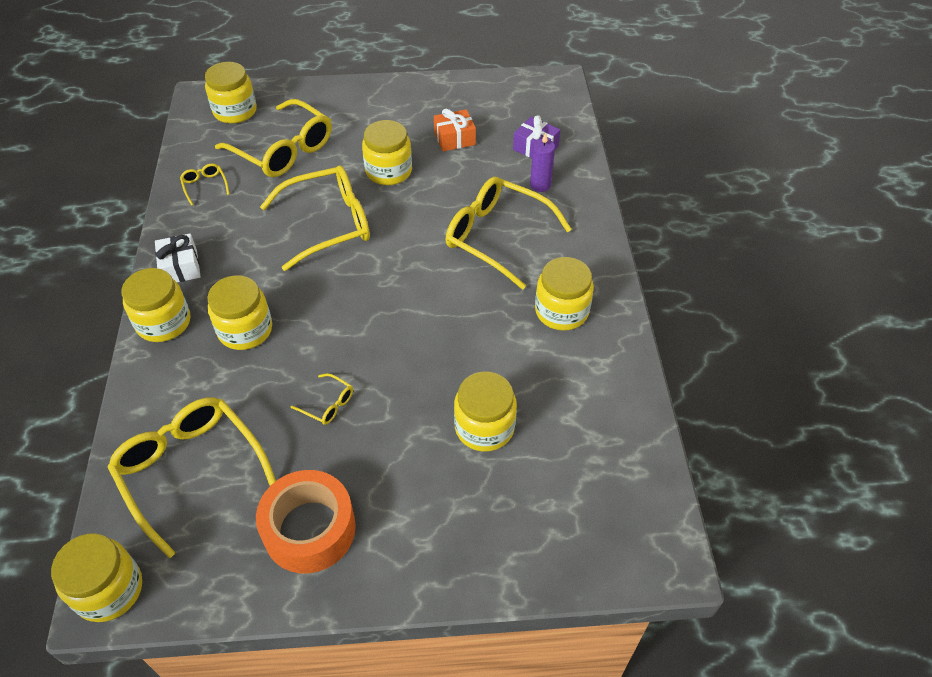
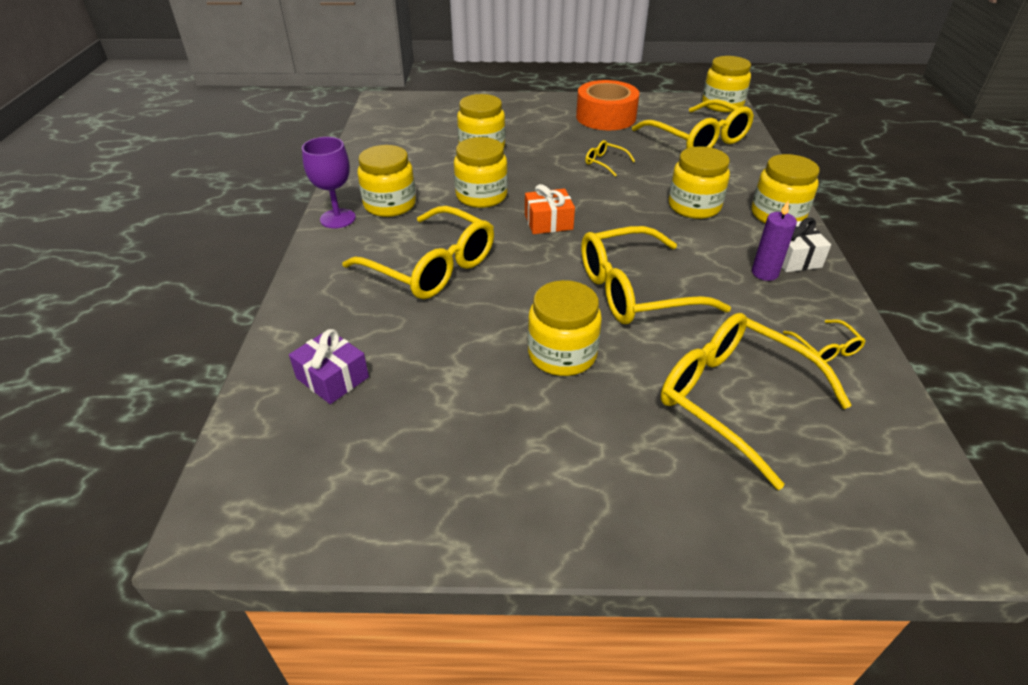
camera: 175 degrees left, 10 degrees down
yellow jar [205,62,257,124] -> yellow jar moved to [454,137,508,208]
orange gift [434,109,476,151] -> orange gift moved to [525,184,575,234]
purple candle [530,132,555,192] -> purple candle moved to [752,201,797,281]
none -> purple goblet [302,137,356,228]

